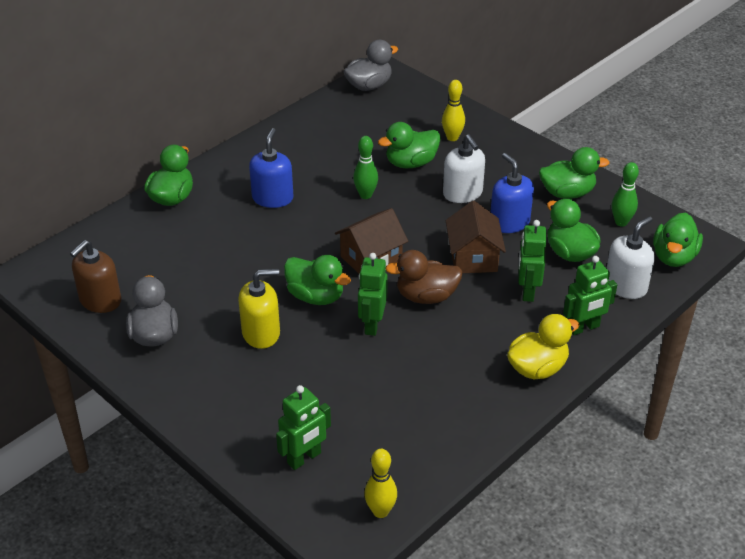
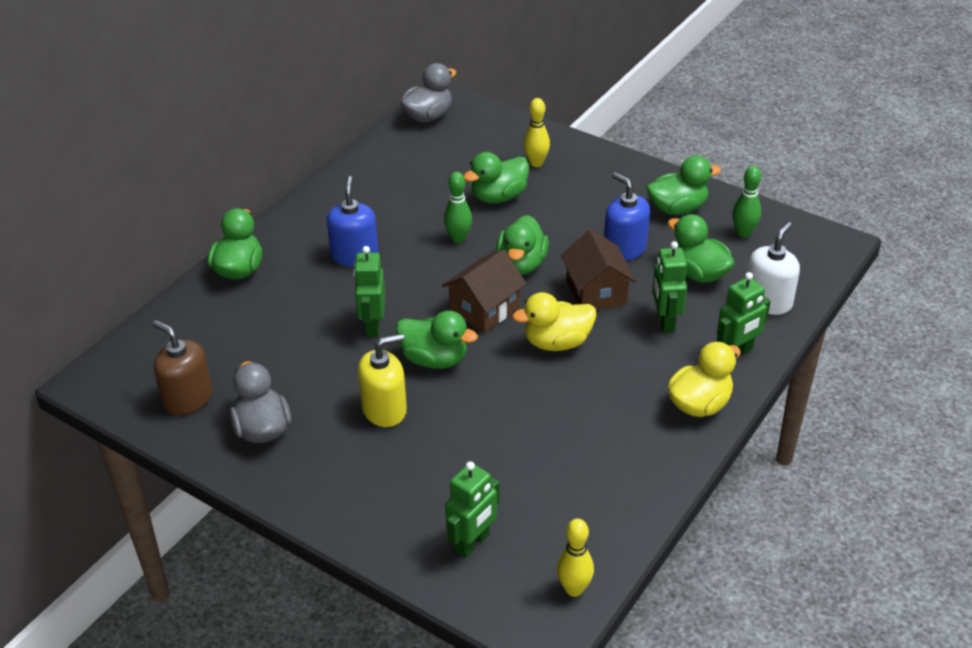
camera: 10 degrees left, 0 degrees up
brown soap dispenser [70,240,121,313] -> brown soap dispenser turned 105 degrees clockwise [152,320,212,415]
green robot [358,253,388,336] -> green robot moved to [353,246,385,337]
brown duck [386,250,463,304] -> yellow duck [512,292,596,351]
white soap dispenser [443,134,485,203] -> none
green duck [653,213,703,267] -> green duck moved to [496,215,549,275]

